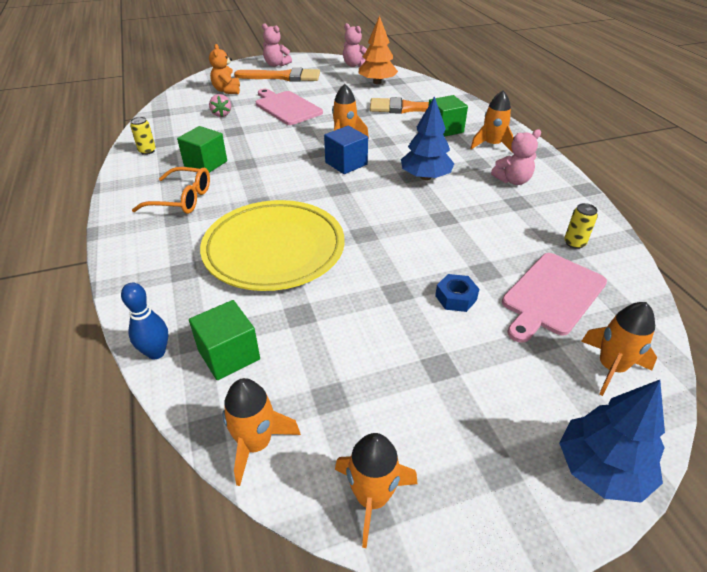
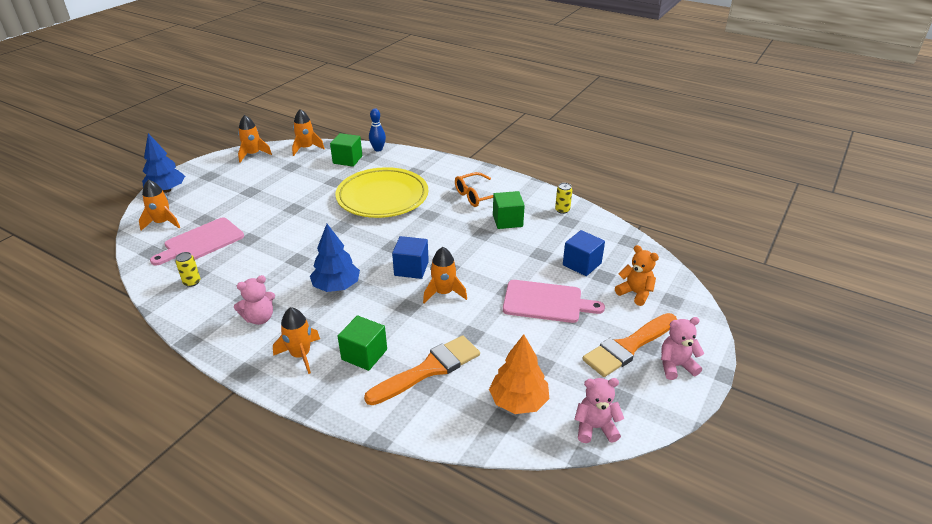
camera: 140 degrees right, 5 degrees down
pink strawberry [209,94,231,117] -> blue cube [563,230,605,276]
blue nut [435,274,479,312] -> none
pink teddy bear [491,129,541,185] -> pink teddy bear turned 150 degrees counterclockwise [234,275,275,325]
pink cutting board [502,253,607,343] -> pink cutting board turned 135 degrees counterclockwise [150,218,244,266]

